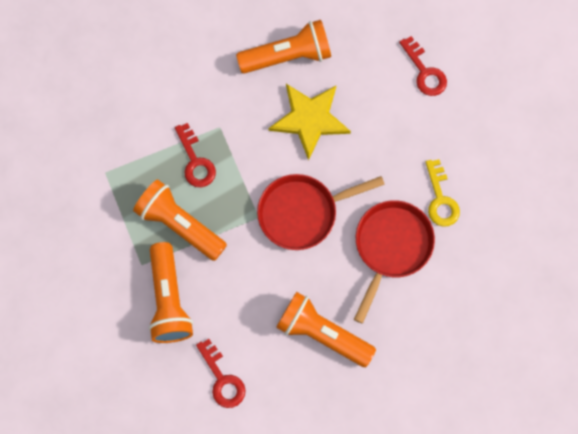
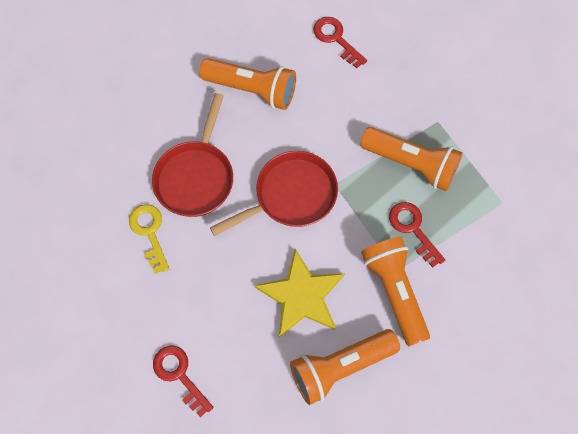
camera: 170 degrees right, 5 degrees down
orange flashlight [148,242,193,343] -> orange flashlight moved to [361,237,430,346]

